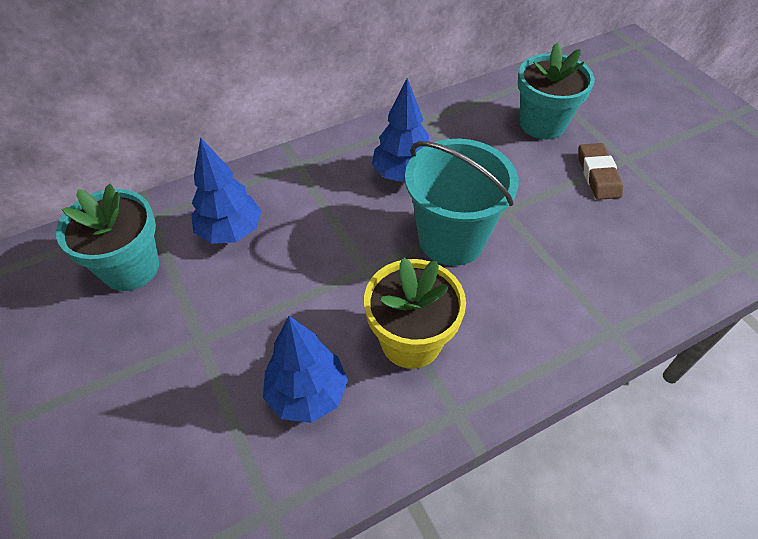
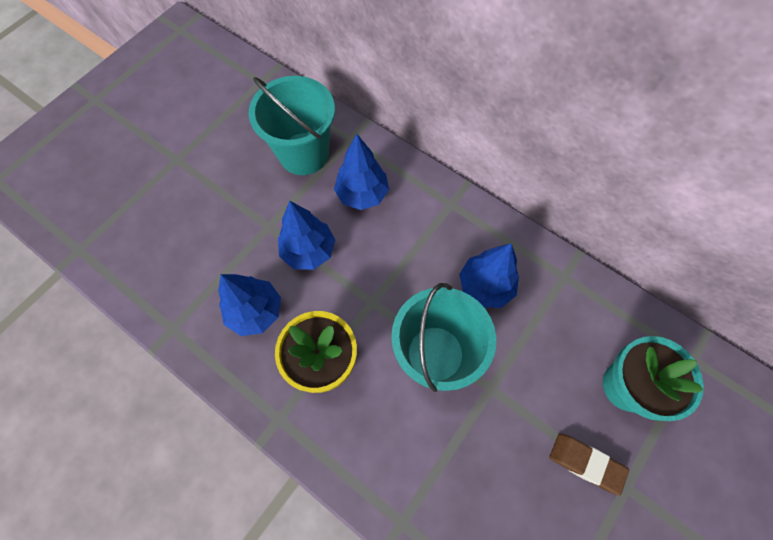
camera: 65 degrees right, 15 degrees up
turquoise flower pot [56,184,159,291] -> turquoise bucket [248,76,335,175]
brown eraser [578,143,623,200] -> brown eraser turned 60 degrees clockwise [549,433,629,495]
none -> blue tree [278,201,335,270]

